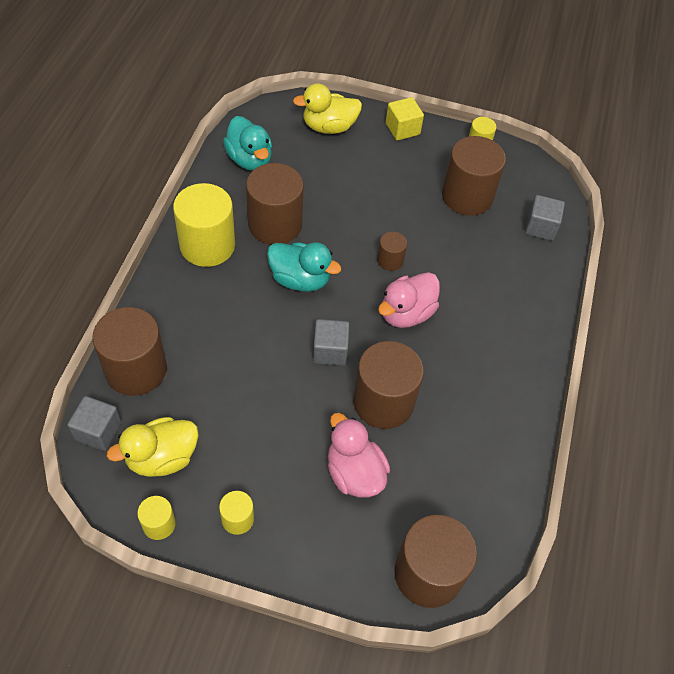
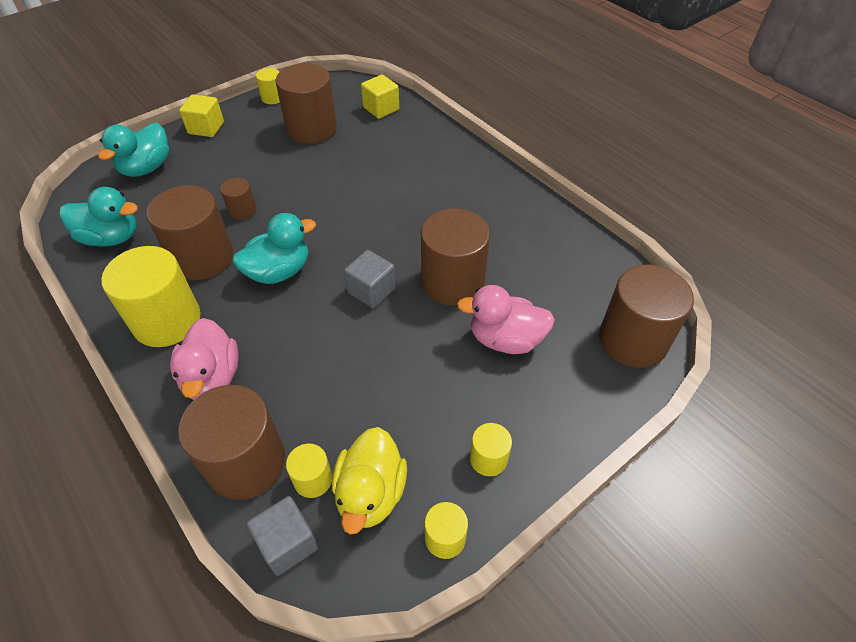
camera: 50 degrees left, 5 degrees down
yellow duck [293,83,362,134] -> turquoise duck [98,123,169,177]
brown cylinder [377,232,407,271] -> brown cylinder moved to [220,178,257,220]
pink duck [378,272,440,328] -> pink duck moved to [170,318,239,400]
grey cube [525,195,565,241] -> yellow cube [361,75,399,119]
none -> yellow cylinder [286,444,332,498]

